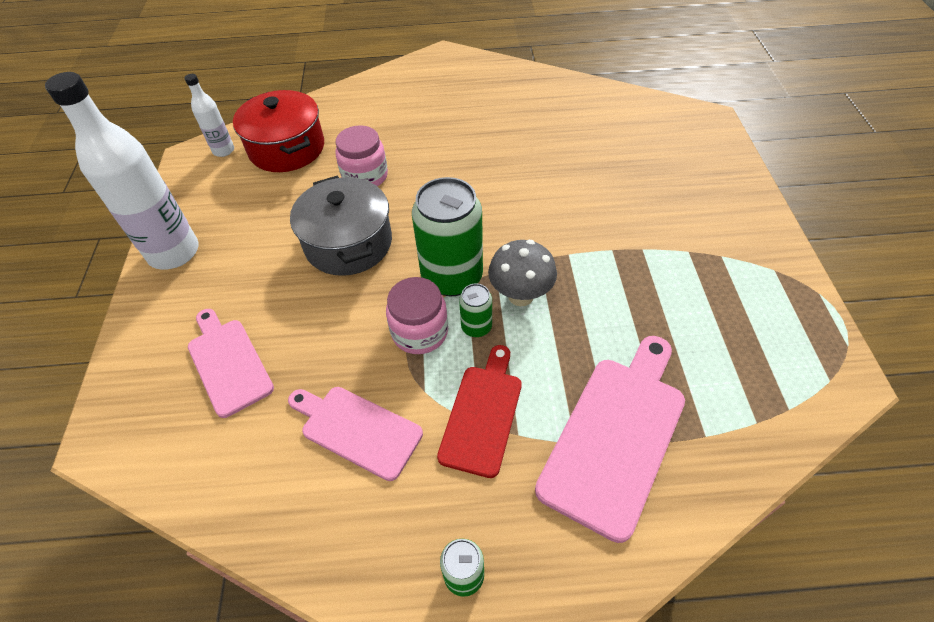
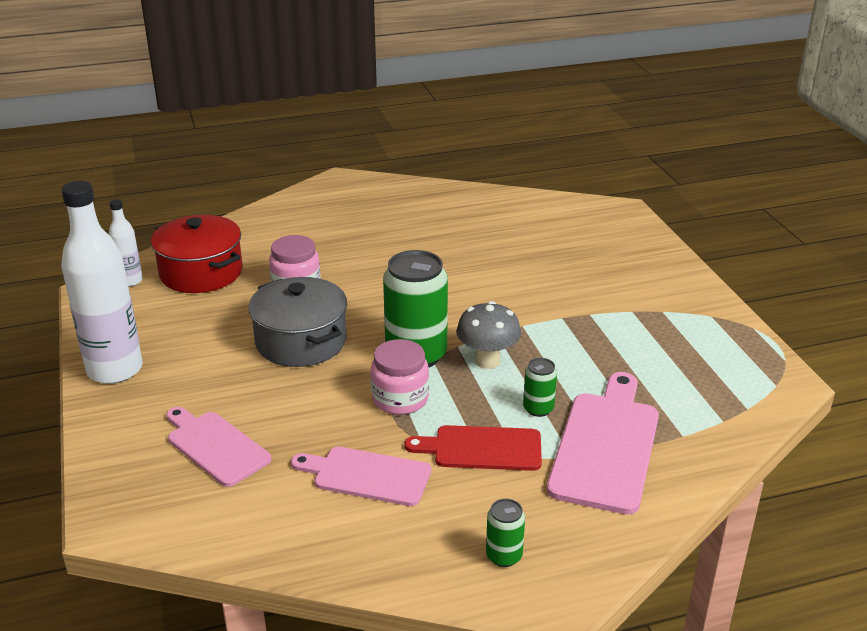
camera: 15 degrees left, 20 degrees down
red cutting board [437,345,522,478] -> red cutting board turned 90 degrees counterclockwise [405,425,542,471]
green can [459,283,492,337] -> green can moved to [523,358,557,417]

